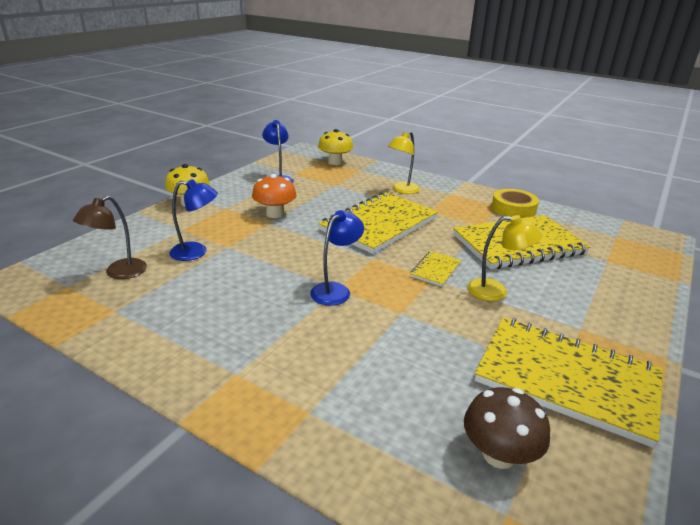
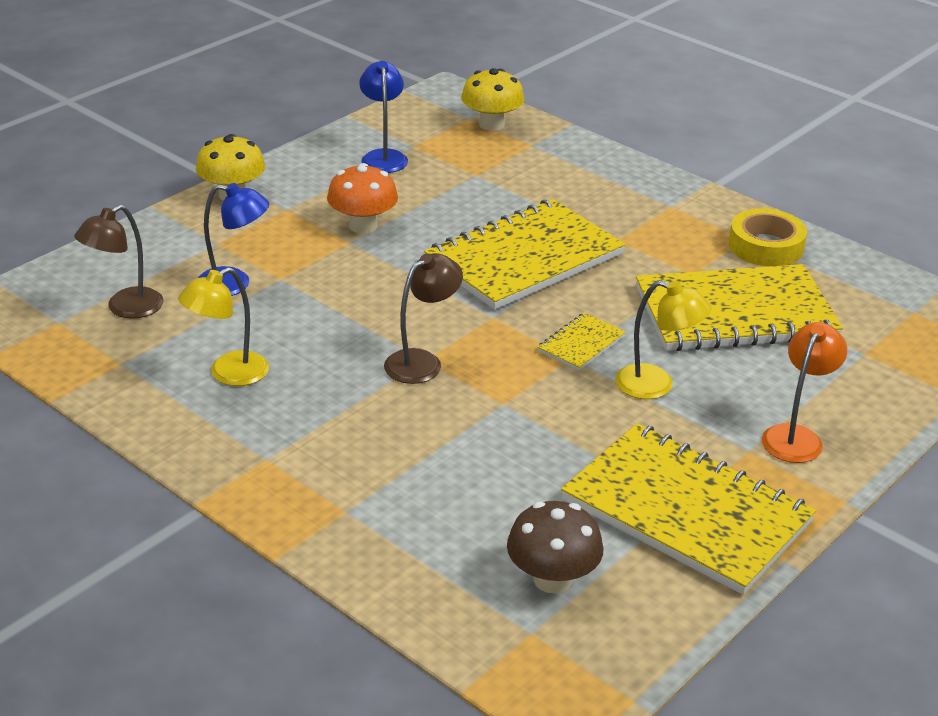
camera: 10 degrees right, 5 degrees up
blue lamp [310,210,364,306] -> brown lamp [384,253,463,384]
yellow lamp [388,131,420,194] -> yellow lamp moved to [178,267,269,386]
none -> orange lamp [762,322,847,463]

